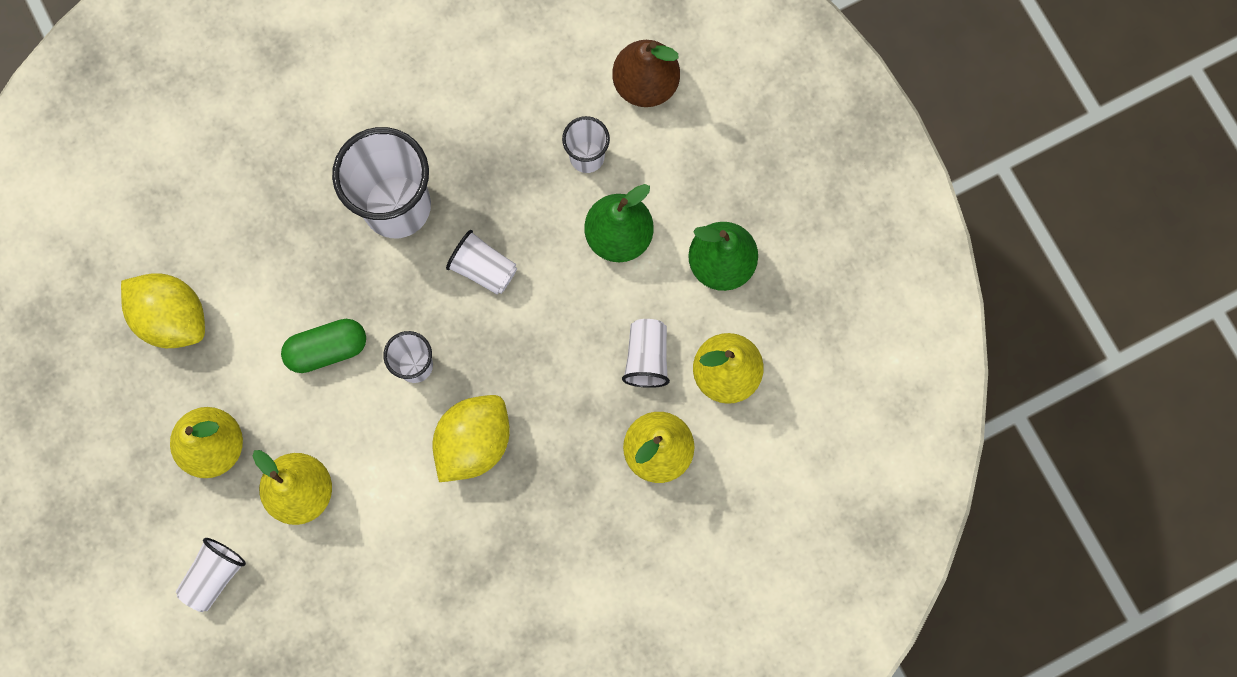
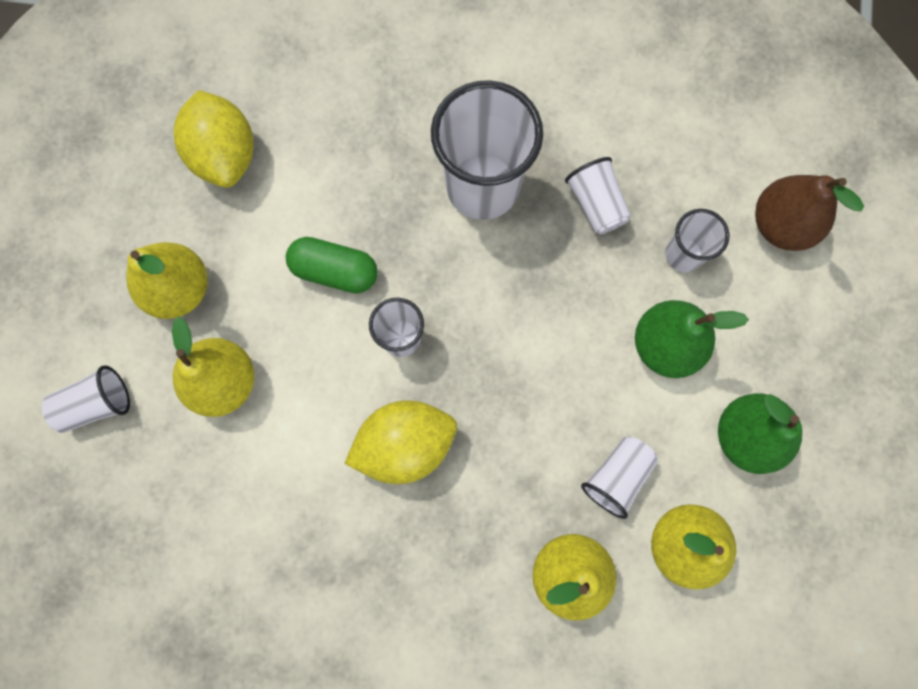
camera: 35 degrees right, 0 degrees up
white cup [446,230,517,295] -> white cup moved to [565,157,631,235]

